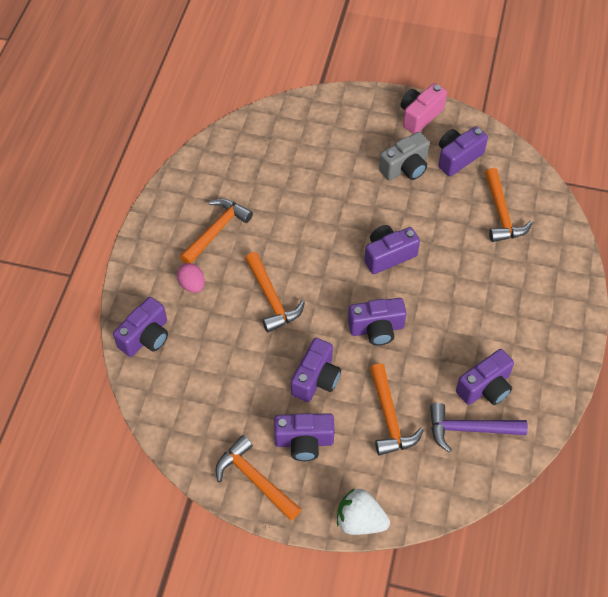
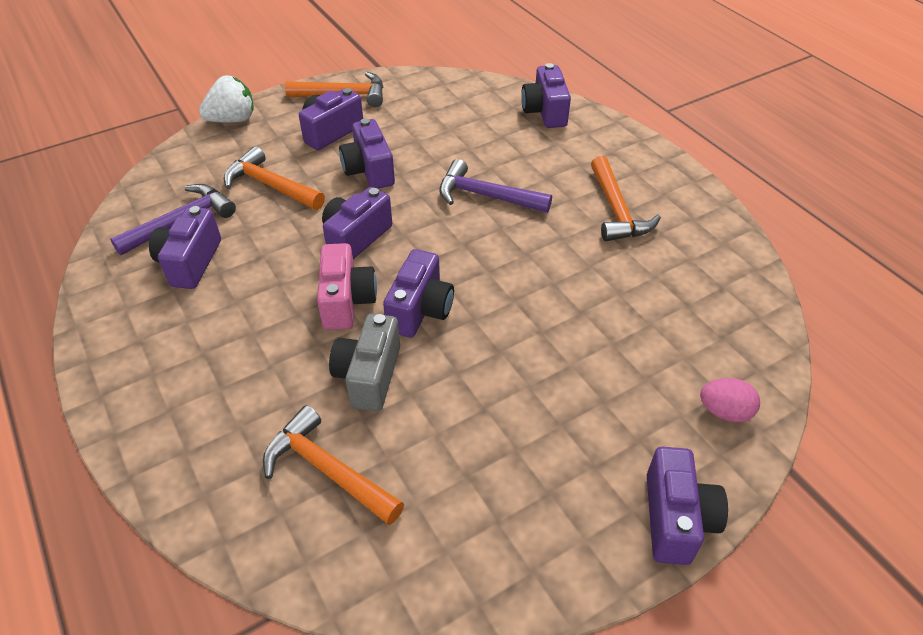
camera: 135 degrees right, 10 degrees down
pink egg [177,263,205,293] -> pink egg moved to [700,378,760,422]
orange hammer [245,252,305,333] -> purple hammer [439,159,552,213]
grey camera [379,132,430,180] -> grey camera moved to [329,314,400,412]
pink camera [401,83,447,134] -> pink camera moved to [317,243,377,330]
purple camera [438,126,488,176] -> purple camera moved to [647,447,728,565]

